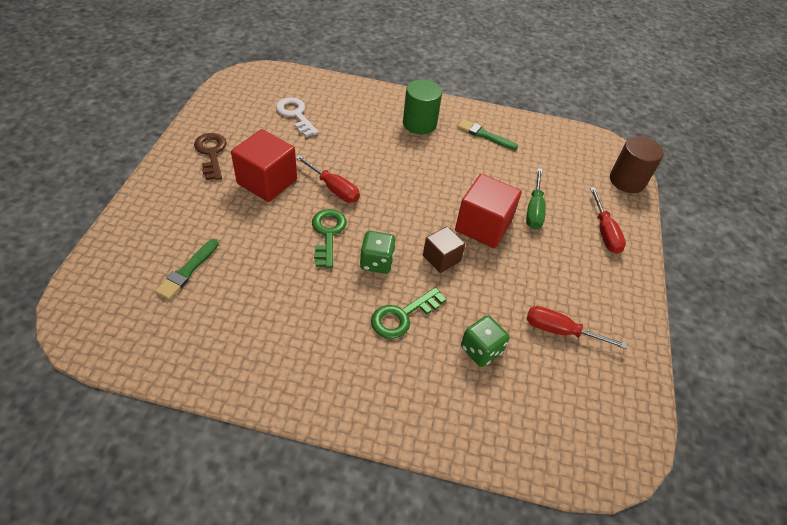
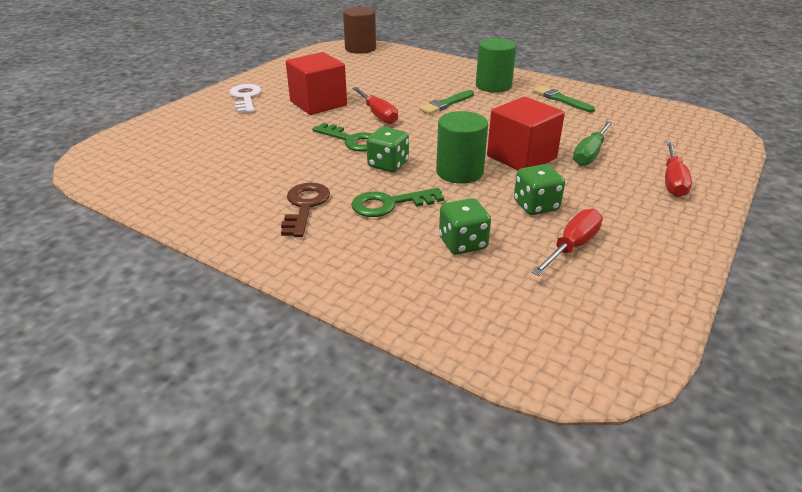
camera: 25 degrees right, 15 degrees down
green brush [155,239,219,300] -> green brush moved to [419,90,474,114]
brown key [194,133,227,180] -> brown key moved to [281,183,330,237]
white key [276,97,319,137] -> white key moved to [229,84,261,113]
green key [312,209,346,268] -> green key turned 105 degrees clockwise [312,123,372,152]
brown cube [423,226,465,273] -> green cylinder [436,111,488,184]
red screwdriver [527,306,627,349] -> red screwdriver turned 90 degrees clockwise [532,209,603,276]
brown cylinder [610,136,664,193] -> brown cylinder moved to [343,7,376,54]
none -> green dice [514,164,565,215]

